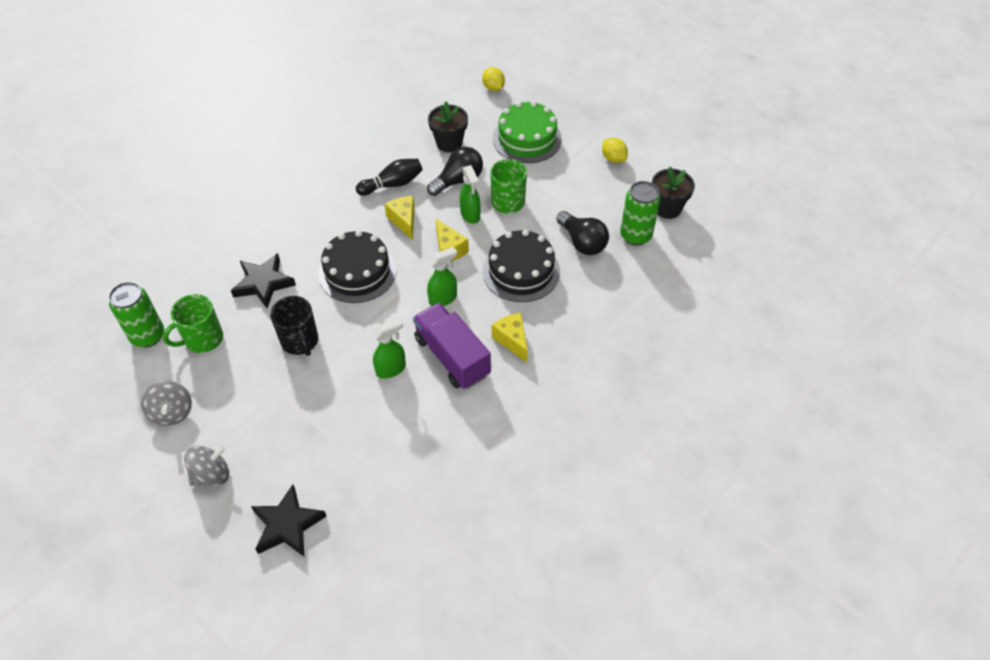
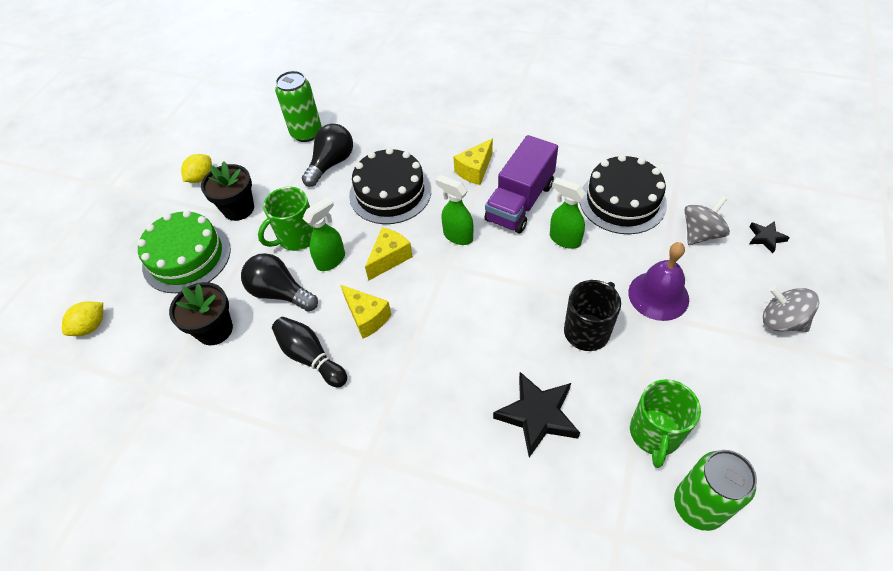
camera: 110 degrees left, 0 degrees up
grey spinning top [141,380,192,426] -> grey spinning top moved to [684,196,730,245]
green mug [163,294,223,353] -> green mug turned 75 degrees clockwise [630,379,701,468]
black star [251,485,327,556] -> black star [749,221,790,253], size x0.52
black cake [318,230,396,303] -> black cake moved to [580,155,667,234]
yellow cheese [384,196,415,240] -> yellow cheese turned 90 degrees counterclockwise [341,285,392,339]
black flower pot [652,167,695,219] -> black flower pot moved to [201,161,254,221]
none -> purple bell [628,242,689,321]

